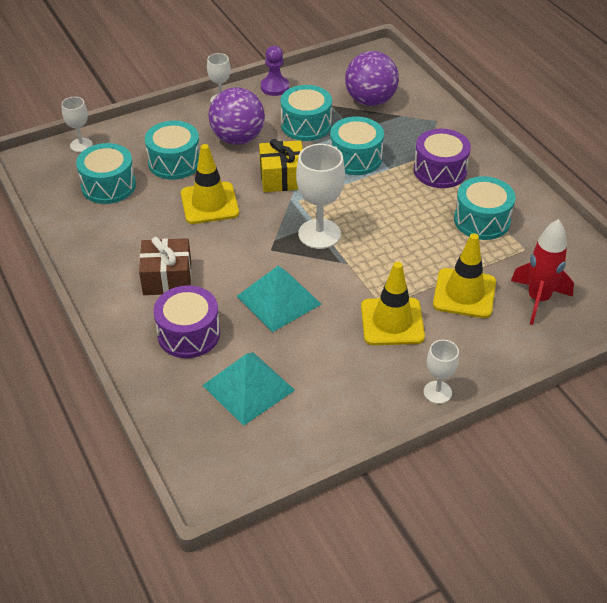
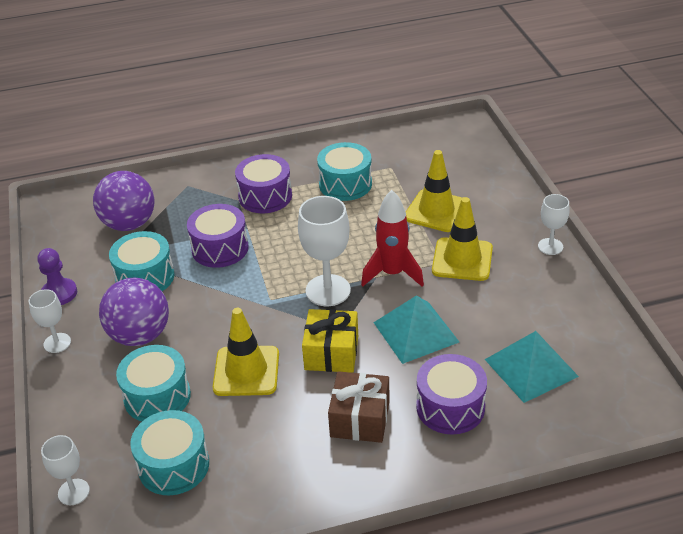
camera: 75 degrees left, 5 degrees down
yellow gift [259,139,303,192] -> yellow gift moved to [302,309,358,373]
turquoise drum [330,117,384,175] -> purple drum [187,204,249,268]
red rocket [511,219,574,325] -> red rocket moved to [361,190,424,287]

